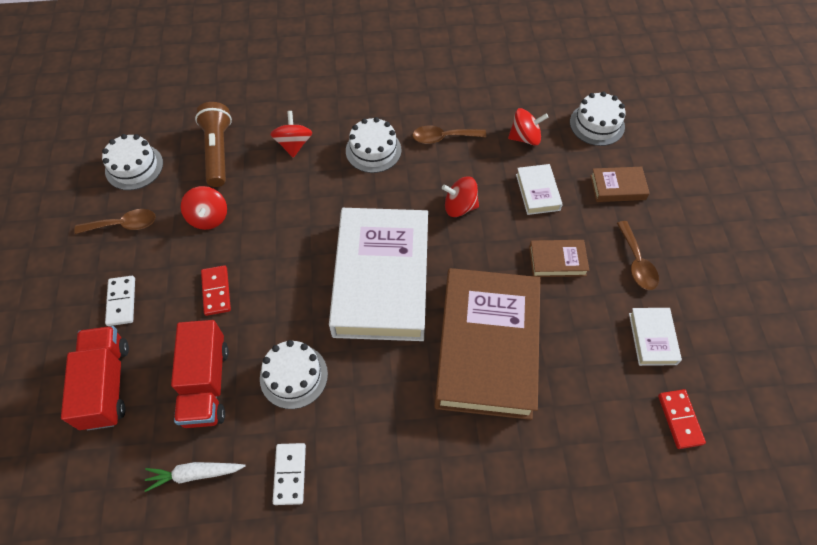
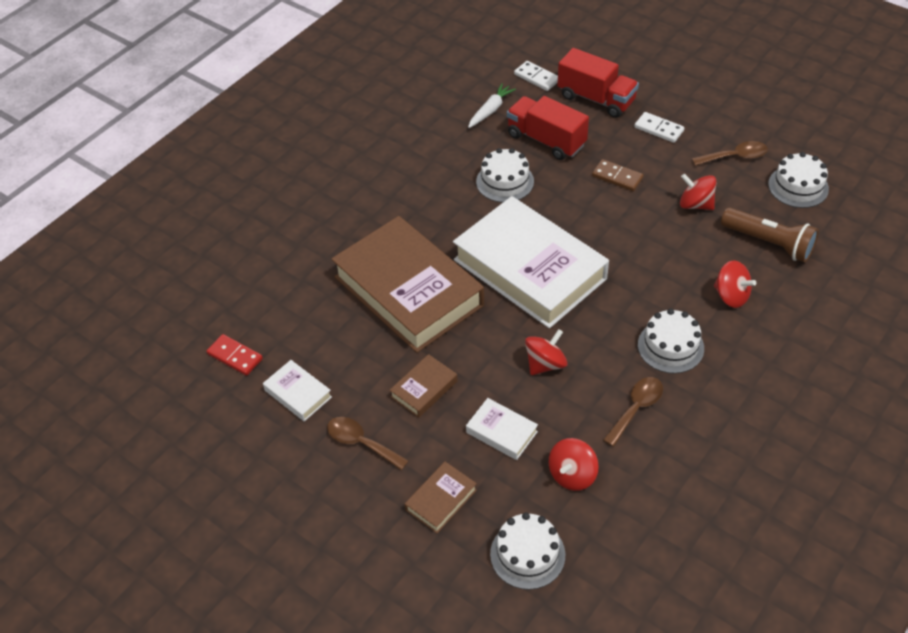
camera: 135 degrees right, 10 degrees down
brown spoon [74,209,156,234] -> brown spoon turned 135 degrees counterclockwise [692,141,768,166]
red domino [201,265,231,316] -> brown domino [592,159,644,191]
white domino [273,443,306,505] -> white domino moved to [514,61,558,91]

